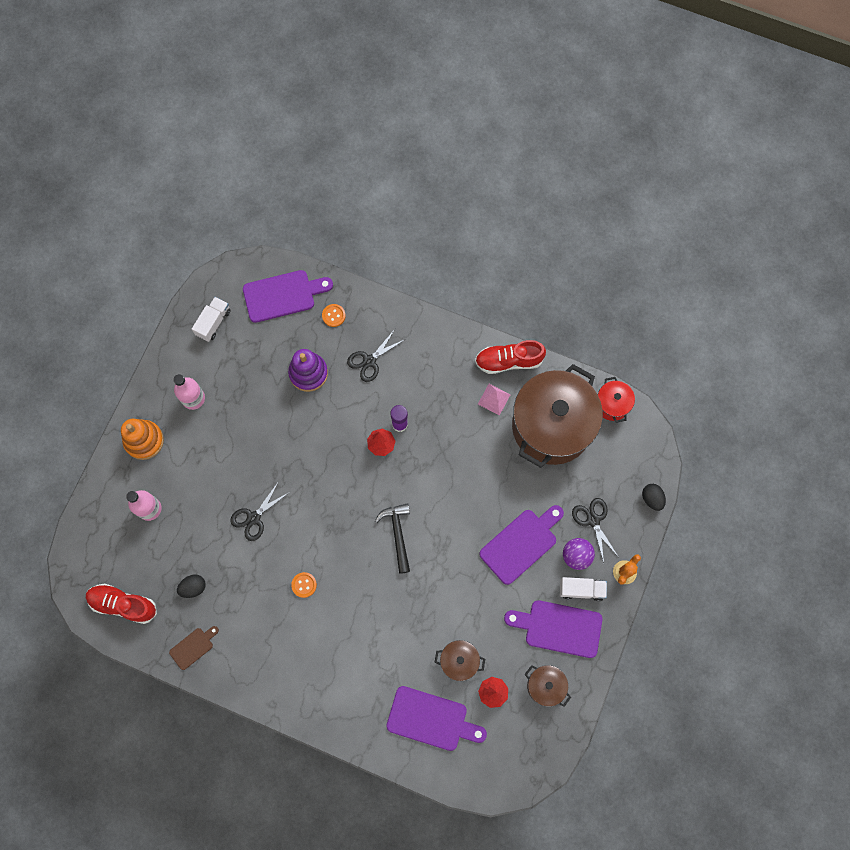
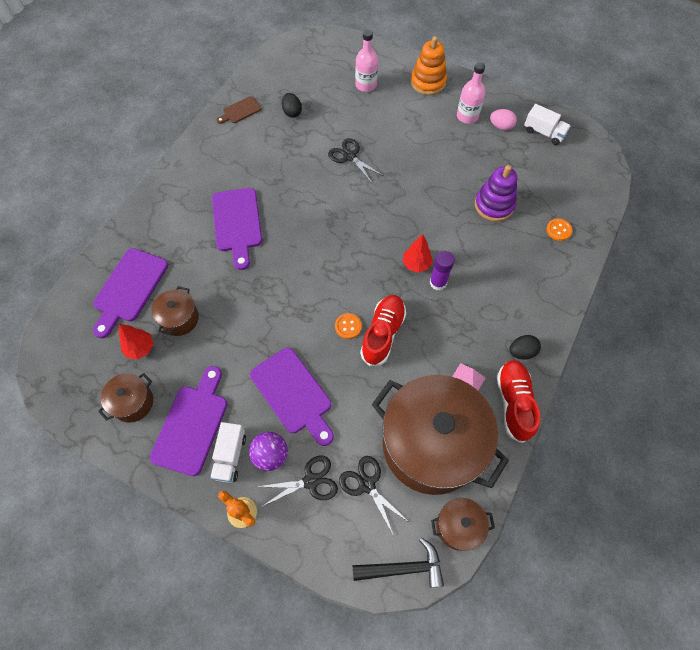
camera: 95 degrees right, 10 degrees down
red shoe [86,584,157,624] -> red shoe moved to [360,295,406,366]
brown cutting board [169,626,219,670] -> brown cutting board turned 90 degrees clockwise [217,96,262,124]
purple cutting board [243,270,333,323] -> purple cutting board moved to [212,188,262,270]
orange button [291,572,317,598] -> orange button moved to [335,313,362,339]
black scissors [347,329,406,382] -> black scissors moved to [339,456,410,536]
black hammer [375,503,410,574] -> black hammer moved to [353,537,444,588]
red pot [598,377,635,423] -> brown pot [431,498,495,551]
black egg [642,484,666,511] -> black egg moved to [510,335,541,360]
none -> pink egg [490,109,517,130]

